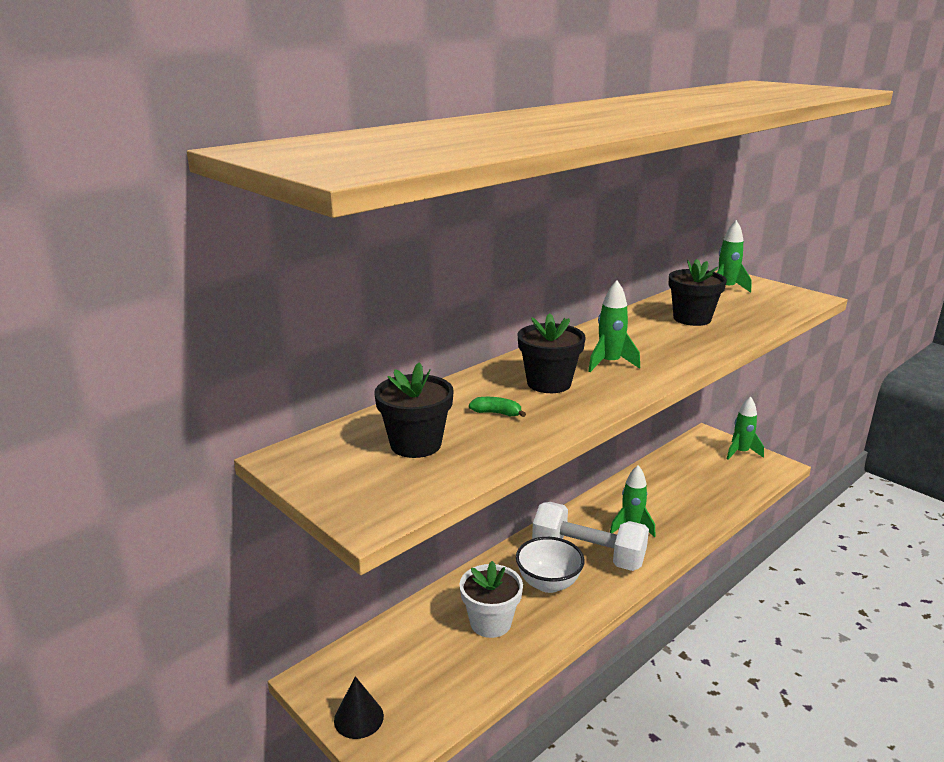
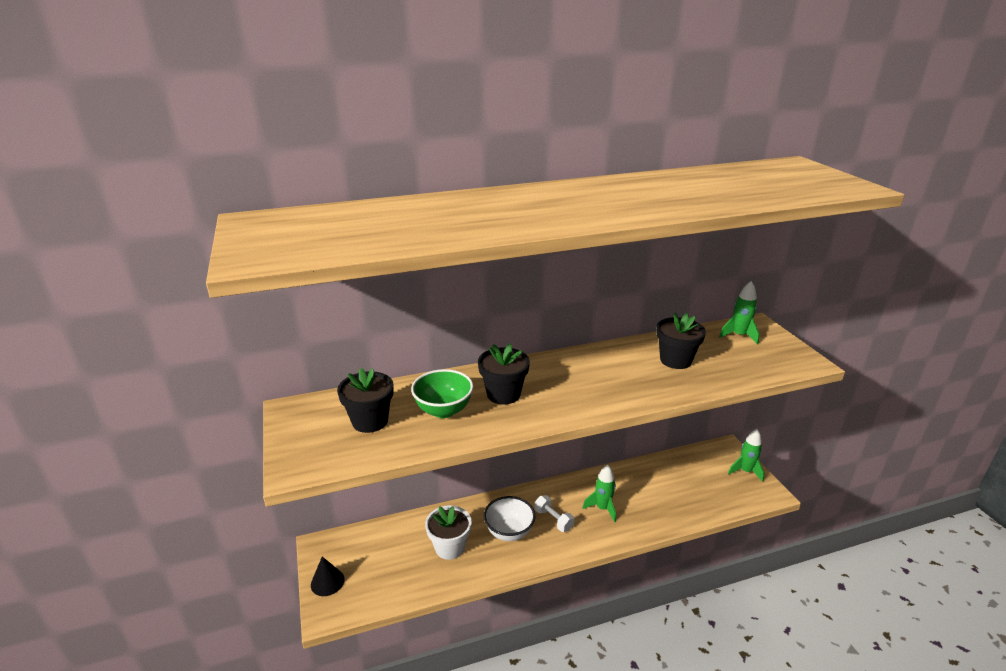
camera: 25 degrees right, 5 degrees up
green banana [469,397,526,417] -> green bowl [411,369,474,418]
white dumbbell [532,502,649,571] -> white dumbbell [535,495,574,532], size x0.50
green rocket [588,280,640,372] -> none

